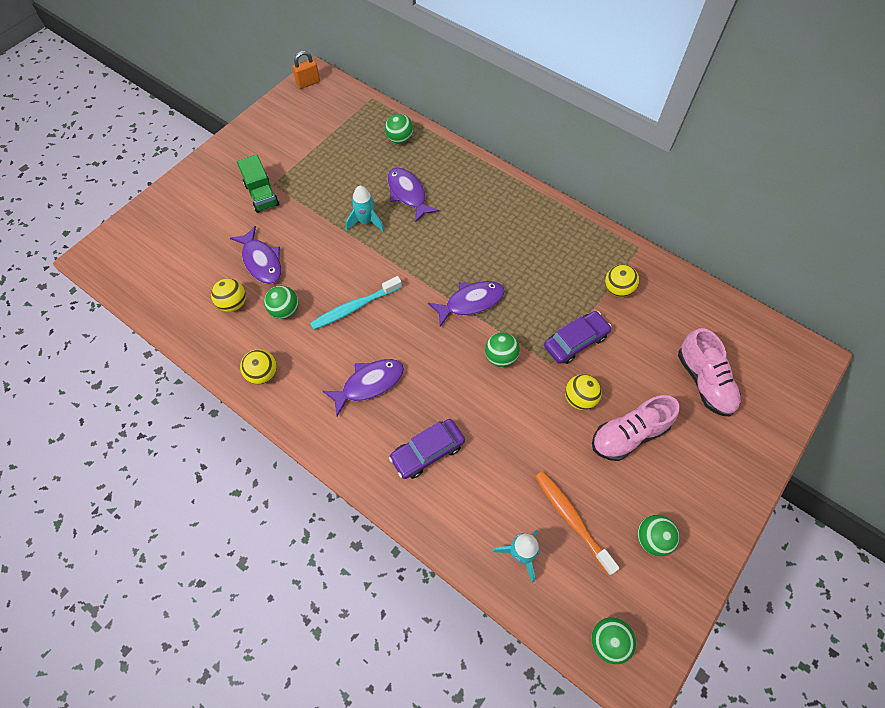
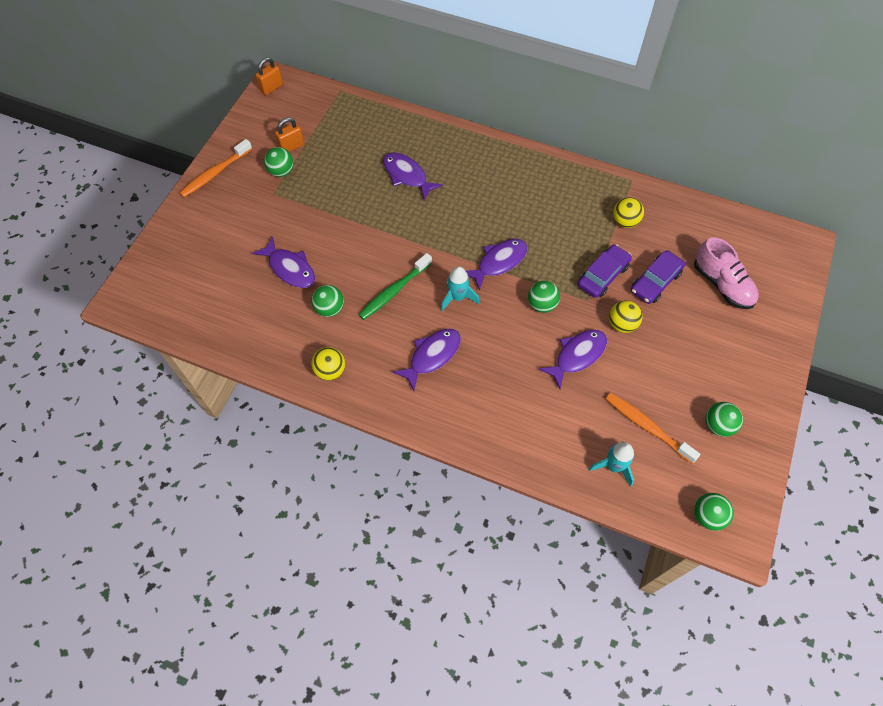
camera: 15 degrees left, 0 degrees up
yellow ball [211,279,246,312] -> none
green truck [237,155,279,213] -> none
turquoise toothbrush [310,276,402,330] -> green toothbrush [358,253,432,320]
turquoise rocket [346,186,384,232] -> turquoise rocket moved to [441,266,480,311]
green ball [385,113,413,144] -> green ball moved to [264,147,294,177]
purple car [389,419,465,479] -> purple car moved to [631,250,685,304]
pink shoe [592,395,679,461] -> none
none -> orange toothbrush [179,139,252,197]
none -> orange padlock [275,117,304,152]
none -> purple fish [539,330,607,389]

